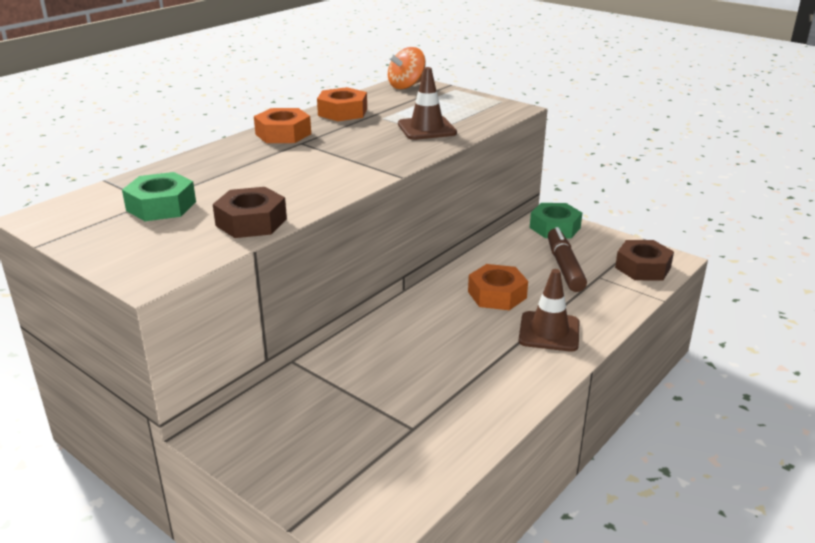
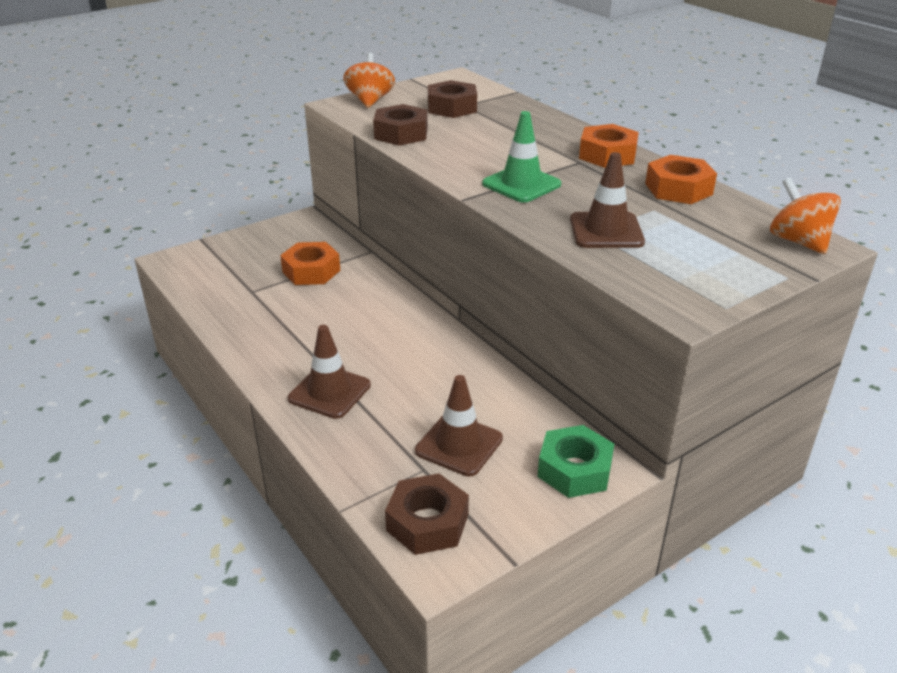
camera: 105 degrees right, 5 degrees up
green nut [122,172,196,221] -> brown nut [428,80,477,118]
orange nut [468,264,528,310] -> orange nut moved to [280,242,340,285]
brown marker [548,227,587,292] -> brown traffic cone [415,375,503,476]
none -> orange spinning top [343,53,395,108]
none -> green traffic cone [482,111,561,202]

